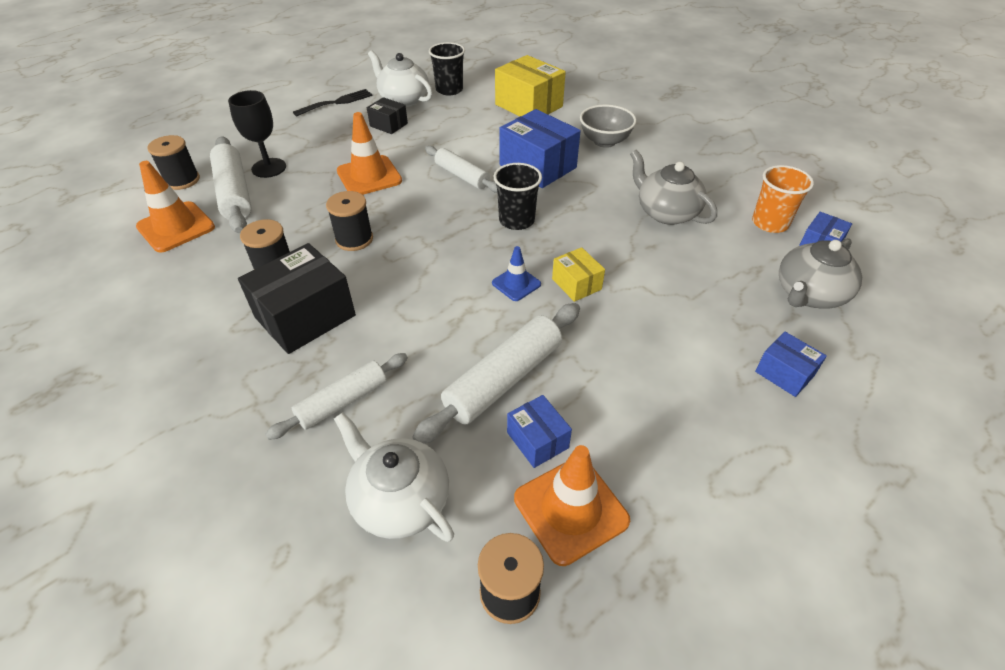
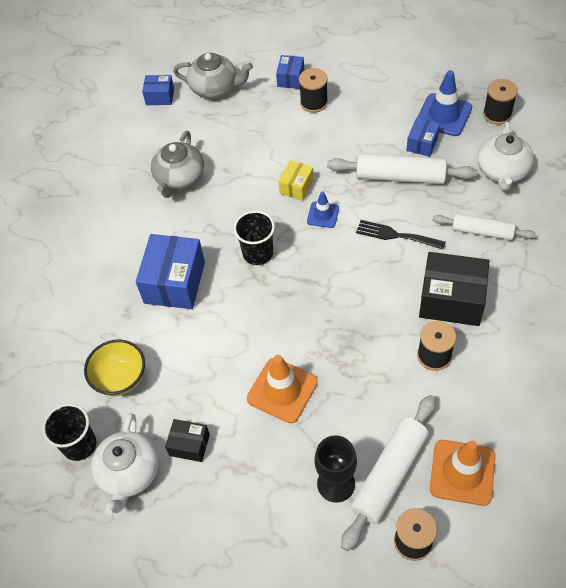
camera: 120 degrees left, 10 degrees up
black fork [293,89,373,116] -> black fork moved to [356,220,446,250]
black spool [326,191,373,251] -> black spool moved to [299,68,328,113]
black box [367,97,408,134] -> black box turned 75 degrees counterclockwise [165,419,210,462]
white rolling pin [425,146,497,192] -> none
yellow box [495,55,566,116] -> none
orange traffic cone [514,445,630,566] -> blue traffic cone [417,70,472,136]
grey bowl [580,104,637,148] -> none
orange cup [752,165,814,233] -> none
none -> yellow bowl [84,339,145,396]

